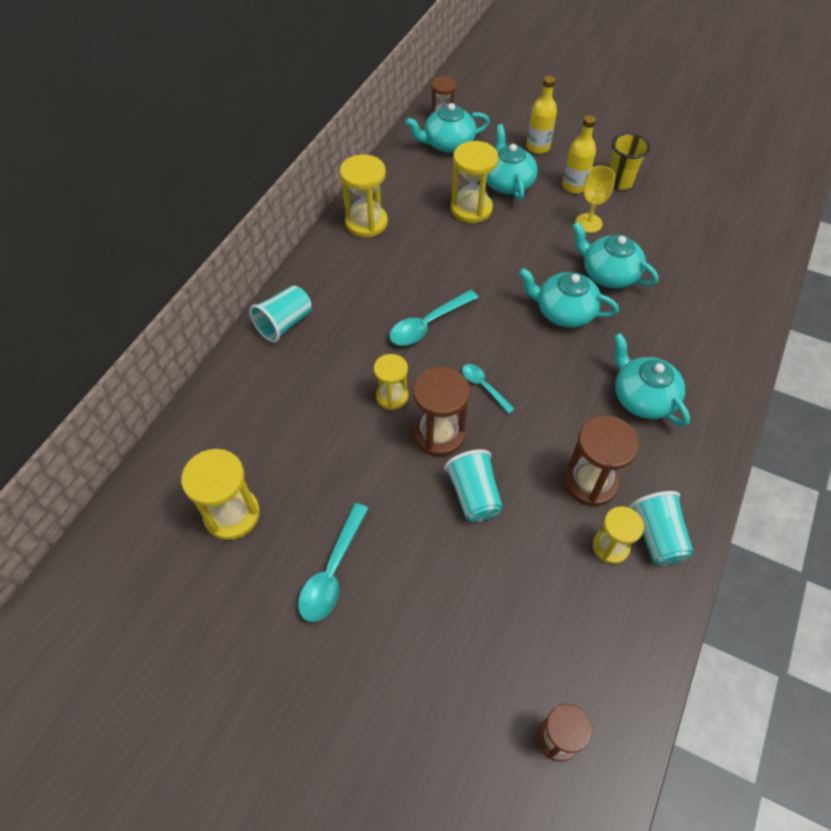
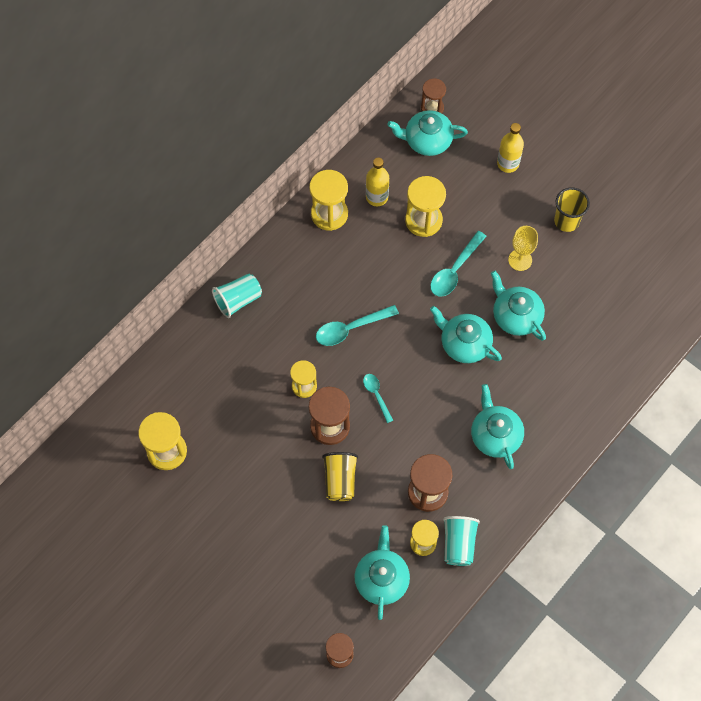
camera: 15 degrees right, 10 degrees up
turquoise spoon [298,503,369,622] -> turquoise spoon moved to [430,231,487,296]
turquoise cup [444,449,503,522] -> yellow cup [322,452,358,501]
turquoise teapot [486,124,538,200] -> turquoise teapot moved to [355,525,410,620]
yellow bottle [562,115,596,194] -> yellow bottle moved to [366,158,389,206]

